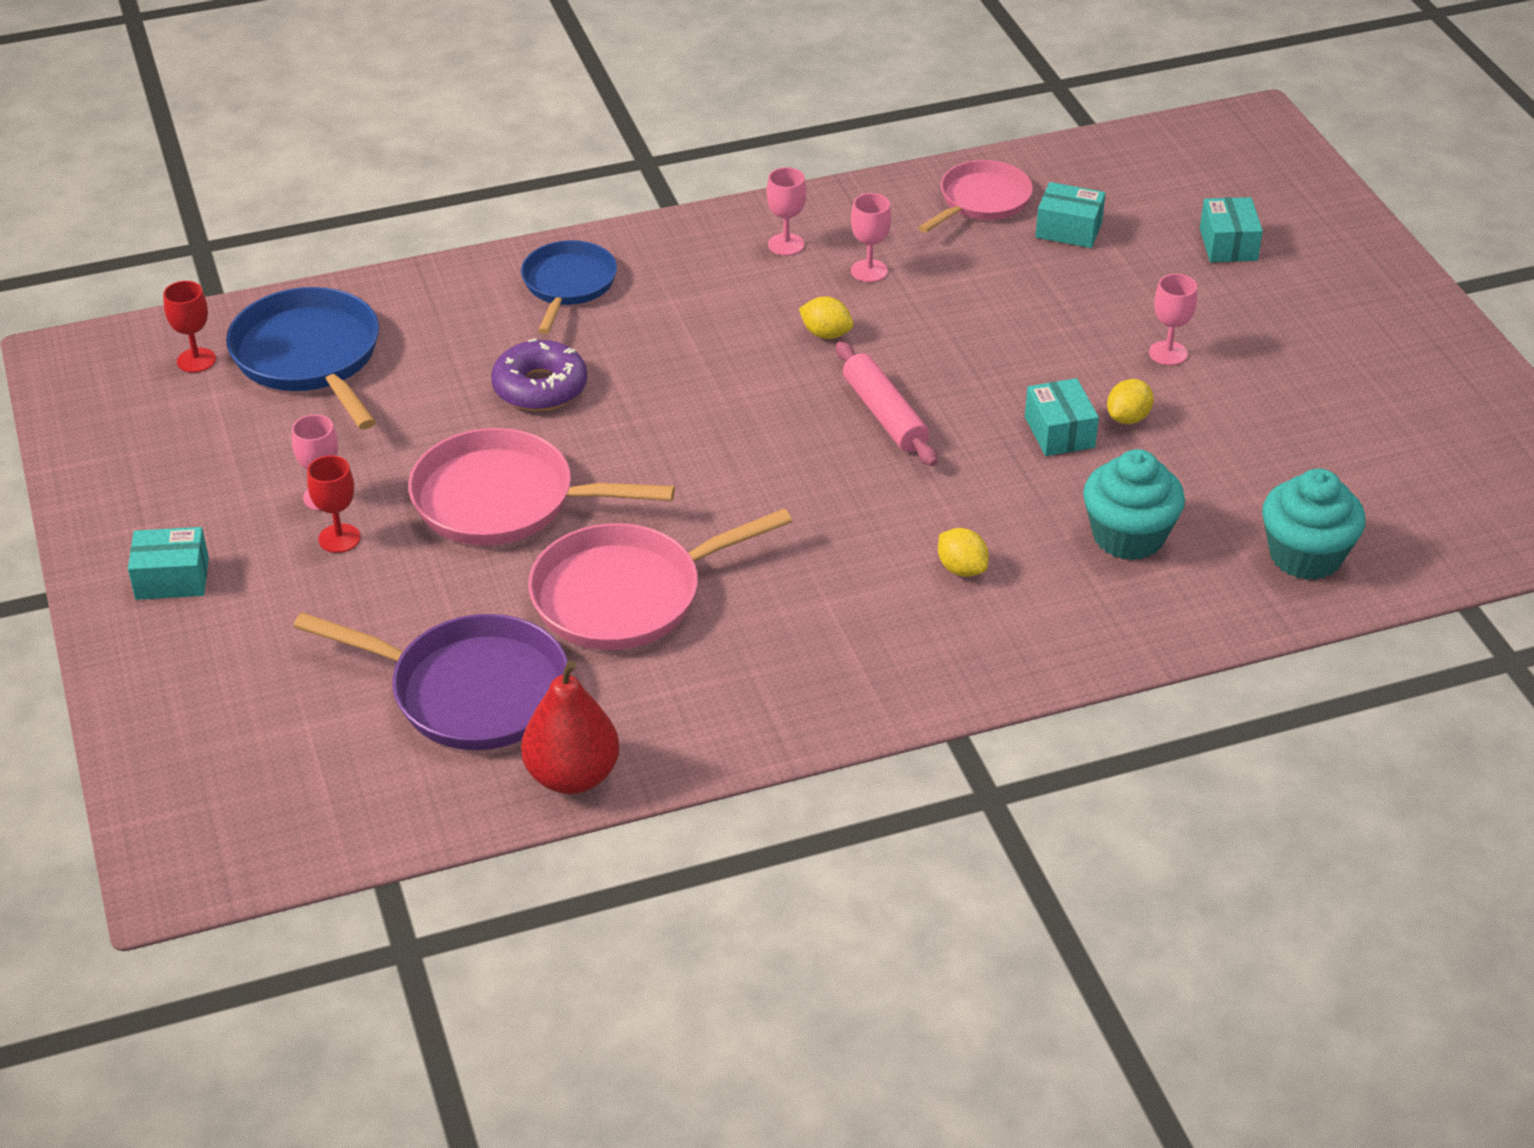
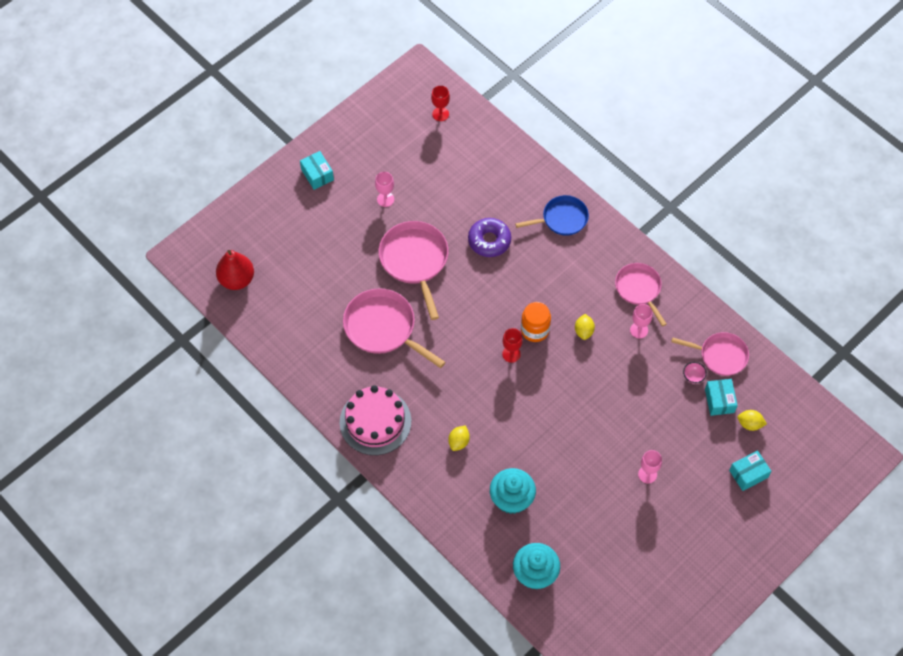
camera: 65 degrees right, 20 degrees up
blue pan [226,287,379,429] -> none
purple pan [293,612,568,750] -> none
red goblet [307,455,361,553] -> red goblet moved to [502,328,523,363]
red pear [521,660,620,794] -> red pear moved to [216,250,254,290]
pink goblet [766,167,806,256] -> pink pan [615,263,667,326]
pink rolling pin [836,341,937,466] -> none
turquoise box [1025,378,1099,456] -> none
yellow lemon [1107,379,1154,424] -> yellow lemon moved to [737,410,767,431]
none -> pink cake [340,385,411,455]
none -> orange jar [521,302,551,342]
none -> pink bowl [683,362,707,384]

